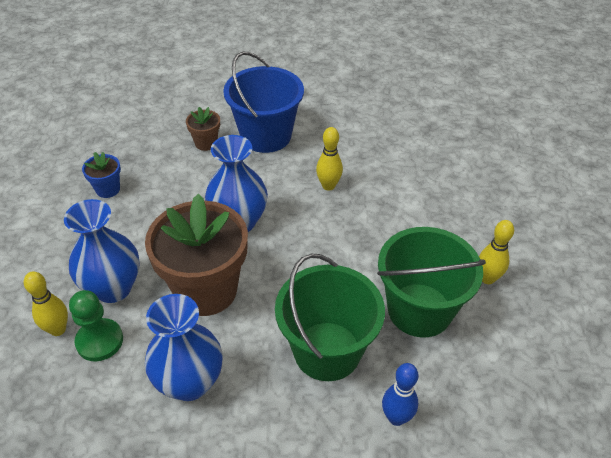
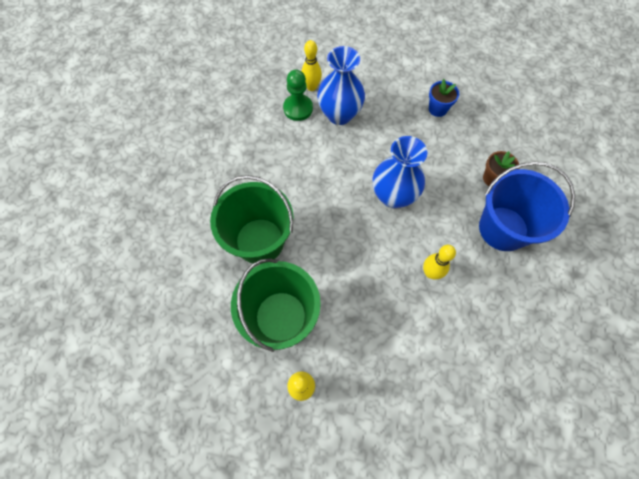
camera: 100 degrees right, 20 degrees up
brown flower pot [145,194,248,316] -> none
blue vase [145,294,223,401] -> none
blue bowling pin [382,363,418,426] -> none

